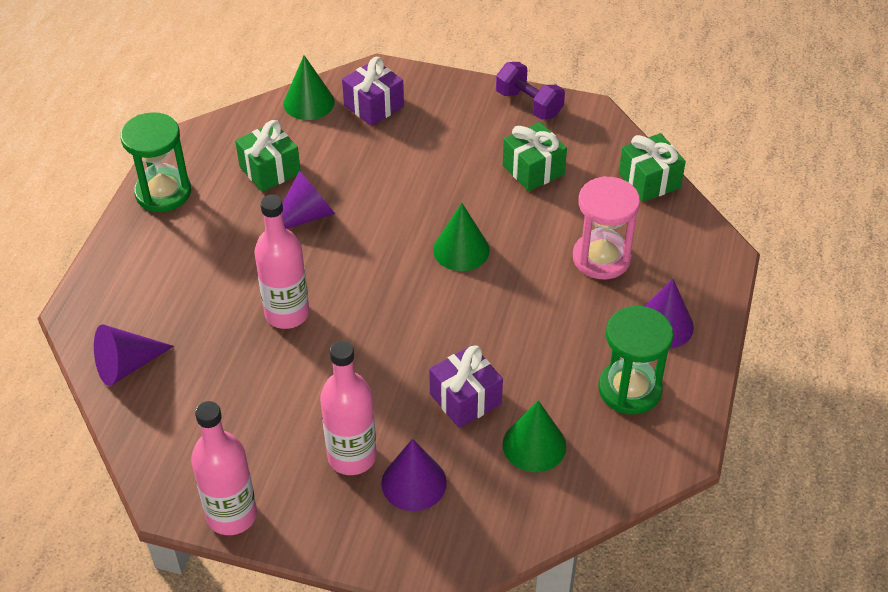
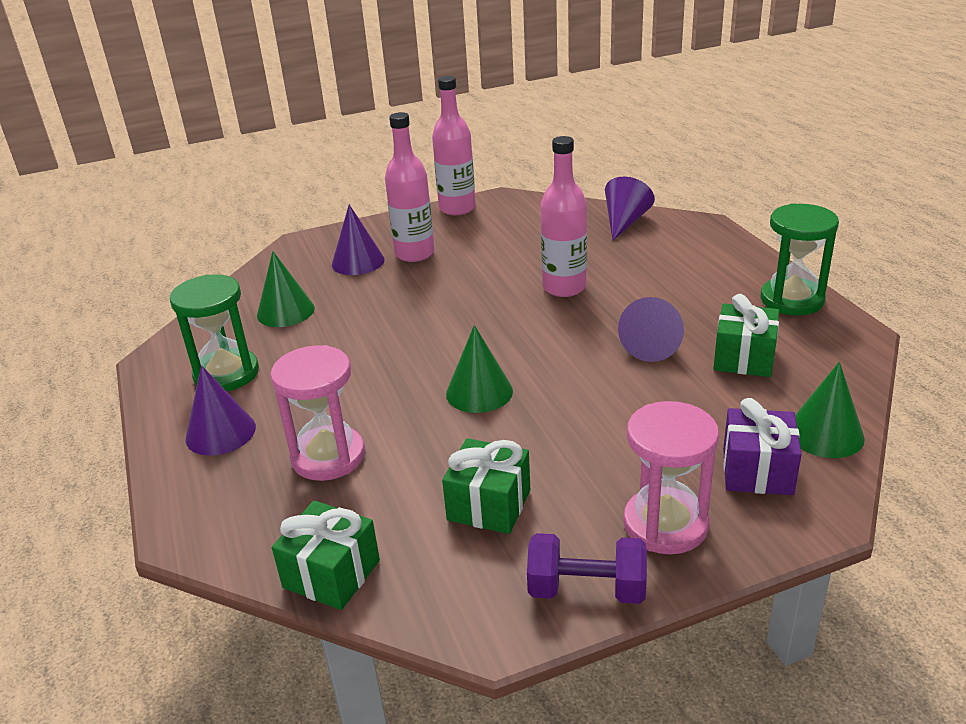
camera: 145 degrees right, 15 degrees down
purple gift [429,345,503,428] -> none
none -> pink hourglass [624,401,719,554]

